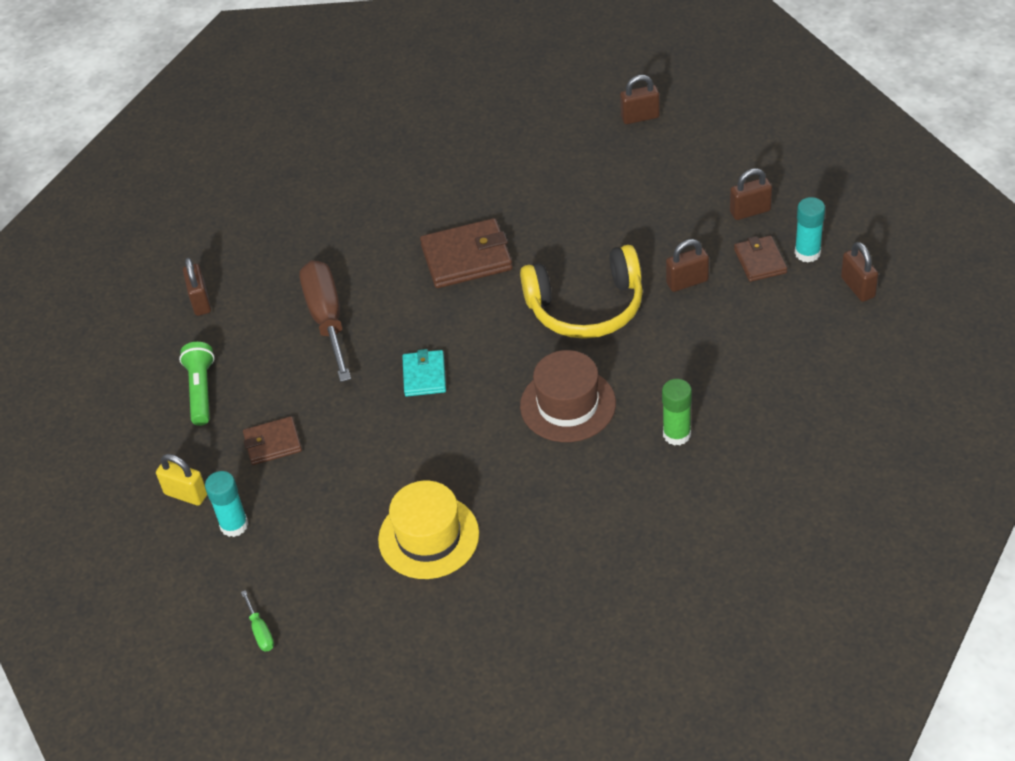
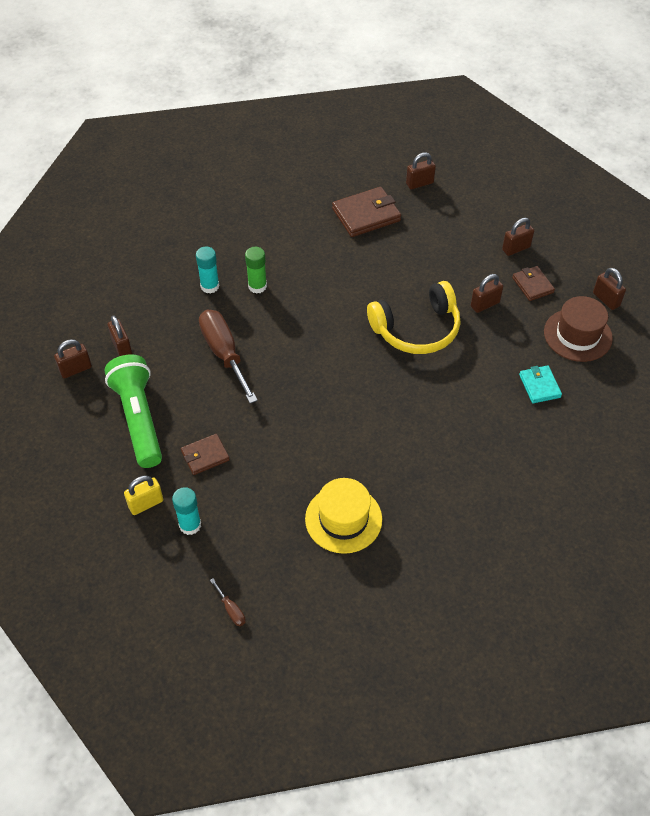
camera: 15 degrees left, 5 degrees up
yellow padlock [156,454,207,506] -> yellow padlock turned 45 degrees counterclockwise [124,475,163,515]
green flashlight [179,342,215,426] -> green flashlight [104,354,162,468], size x1.71
green screwdriver [241,590,274,651] -> brown screwdriver [210,578,246,626]
turquoise wallet [402,349,446,397] -> turquoise wallet moved to [519,365,562,403]
brown wallet [420,218,513,288] -> brown wallet moved to [332,187,401,237]
brown hat [520,350,616,442] -> brown hat moved to [544,296,613,362]
green glue stick [662,379,692,446] -> green glue stick moved to [245,247,267,294]
turquoise glue stick [795,197,825,263] -> turquoise glue stick moved to [196,246,219,294]
none -> brown padlock [54,339,92,378]

